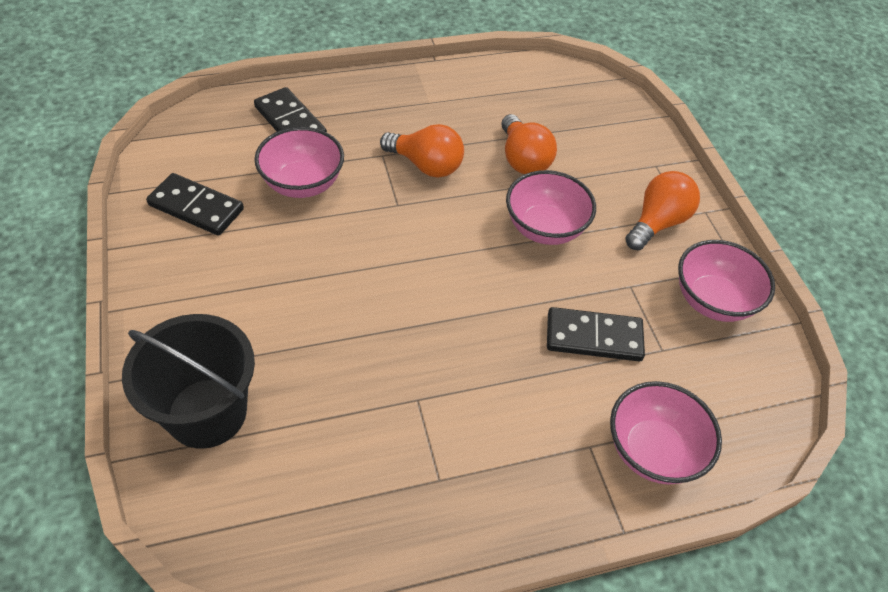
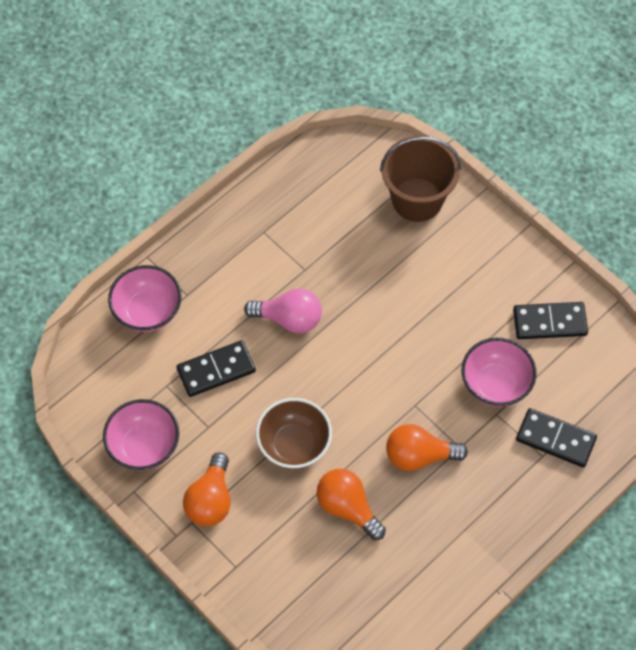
camera: 155 degrees right, 10 degrees up
black bucket [122,314,255,449] -> brown bucket [380,136,461,222]
pink bowl [506,170,596,245] -> brown bowl [256,398,332,469]
none -> pink light bulb [244,288,322,333]

